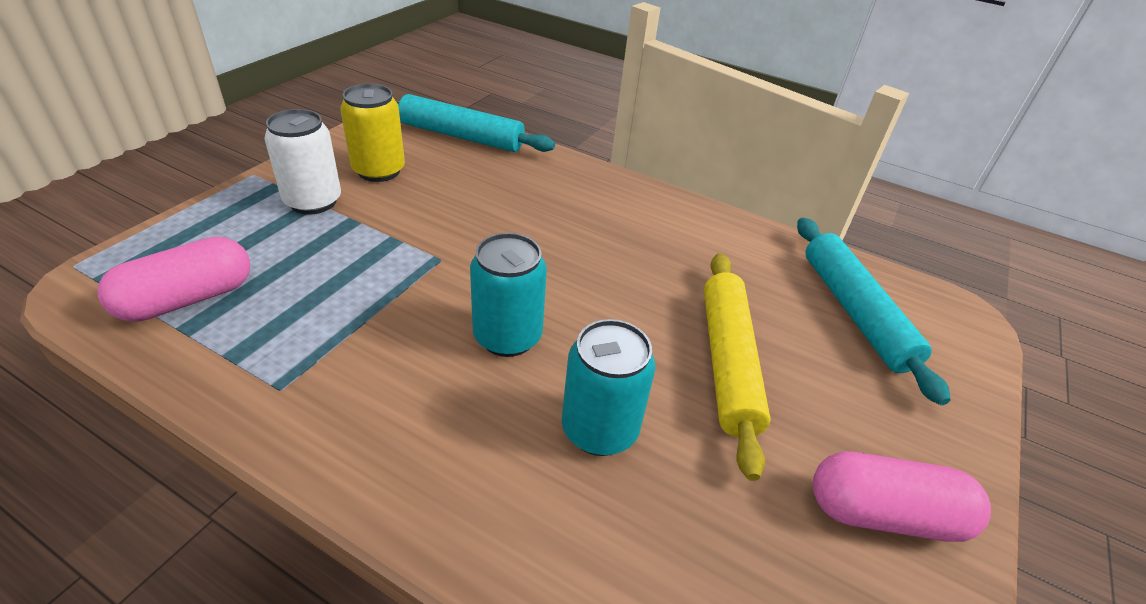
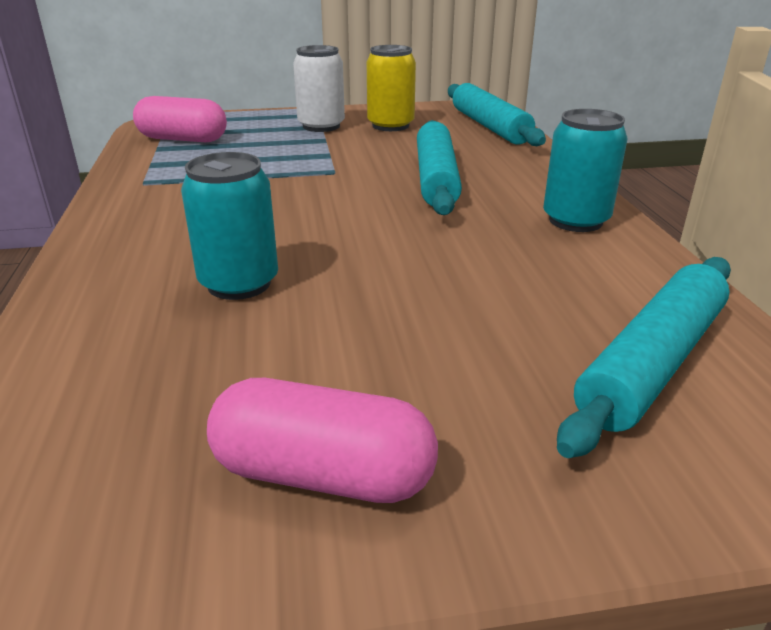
camera: 55 degrees right, 10 degrees down
turquoise can [470,233,547,357] -> turquoise can moved to [543,109,627,232]
yellow rolling pin [704,253,771,481] -> none
pink capsule [813,452,991,542] -> pink capsule turned 45 degrees counterclockwise [207,378,438,503]
none -> turquoise rolling pin [417,120,462,215]

